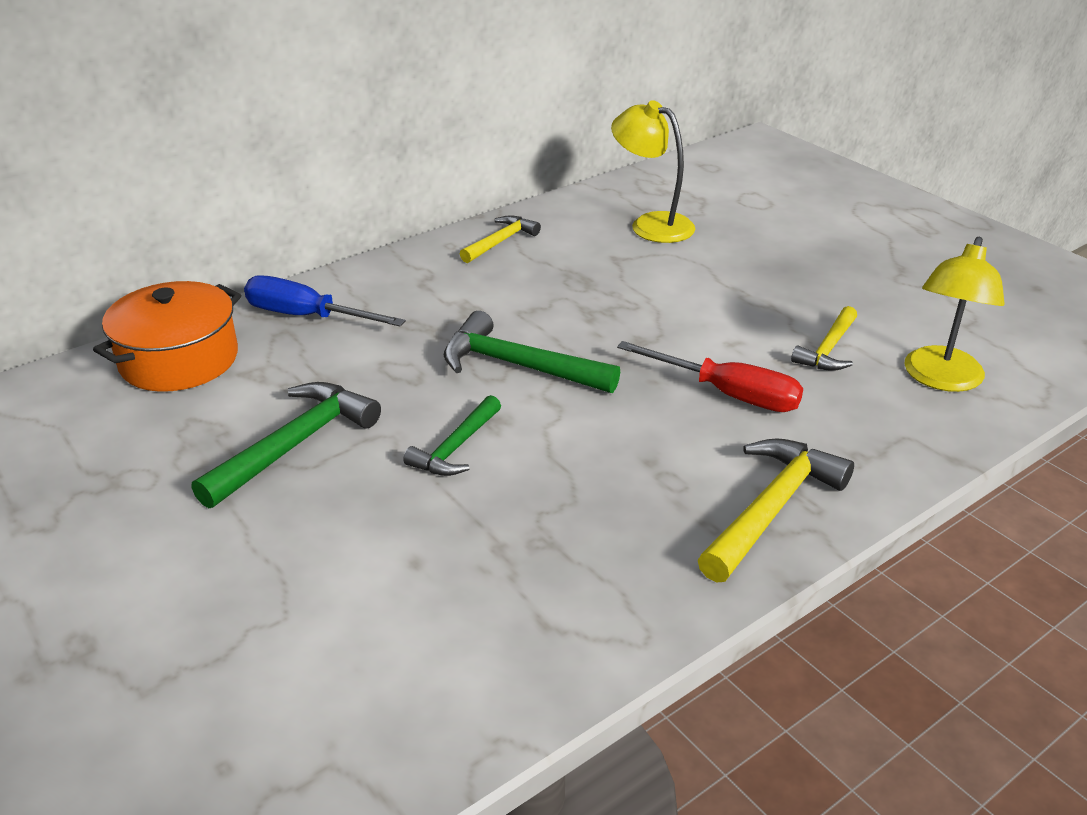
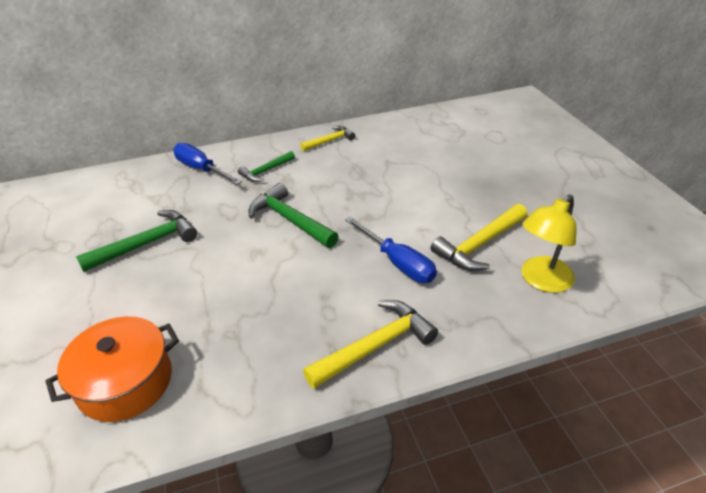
camera: 20 degrees right, 5 degrees up
orange pot [93,281,241,392] -> orange pot moved to [45,316,179,422]
green hammer [403,395,501,476] -> green hammer moved to [238,151,295,182]
yellow lamp [611,100,695,243] -> none
red screwdriver [617,341,803,412] -> blue screwdriver [345,217,437,283]
yellow hammer [791,306,857,371] -> yellow hammer [431,204,527,271], size x1.60

